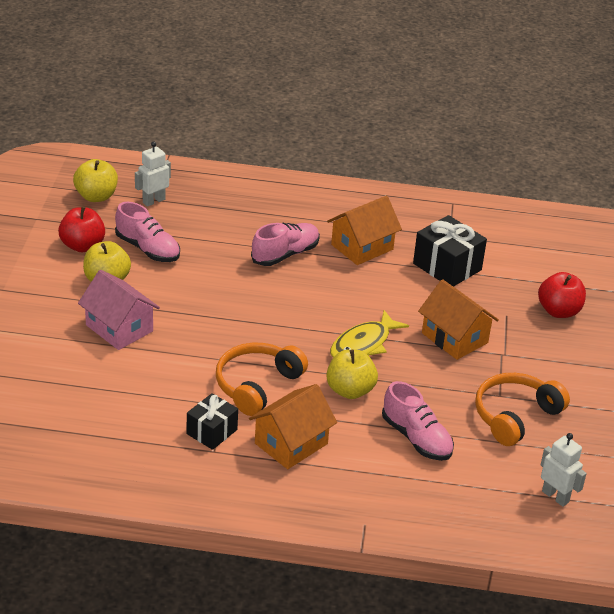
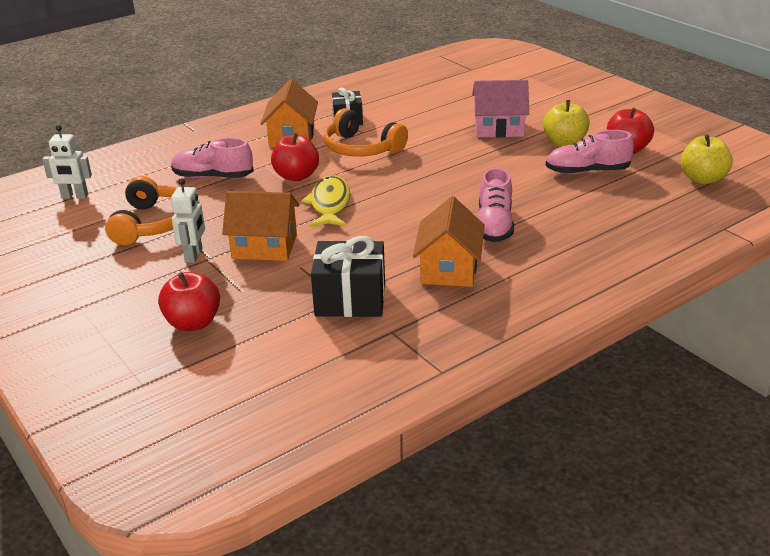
camera: 140 degrees right, 5 degrees down
white robot [135,142,171,207] -> white robot moved to [171,178,205,263]
orange headphones [216,343,308,416] -> orange headphones turned 135 degrees clockwise [324,108,408,157]
yellow apple [326,349,378,399] -> red apple [271,133,319,181]

